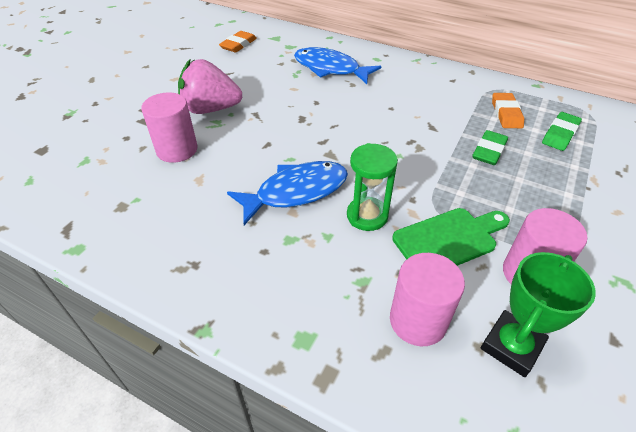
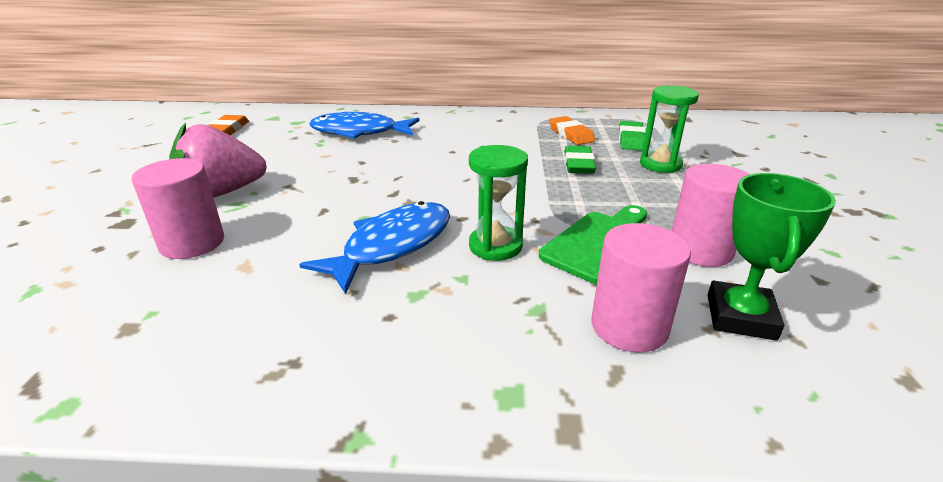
camera: 25 degrees left, 15 degrees down
none -> green hourglass [640,85,699,173]

